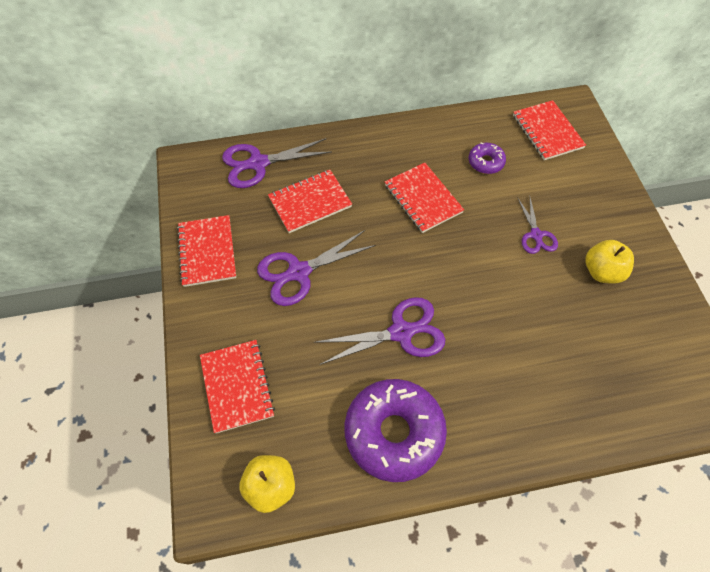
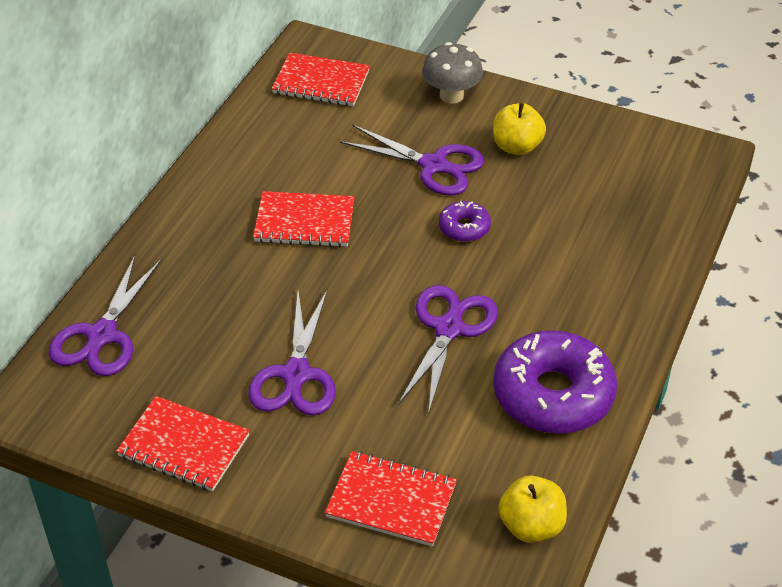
camera: 55 degrees left, 15 degrees down
red notebook [268,170,352,233] -> none
purple donut [469,143,506,174] -> purple donut moved to [439,201,491,242]
purple scissors [517,197,558,254] -> purple scissors [340,125,484,196], size x1.66
none -> grey mushroom [422,42,483,104]

